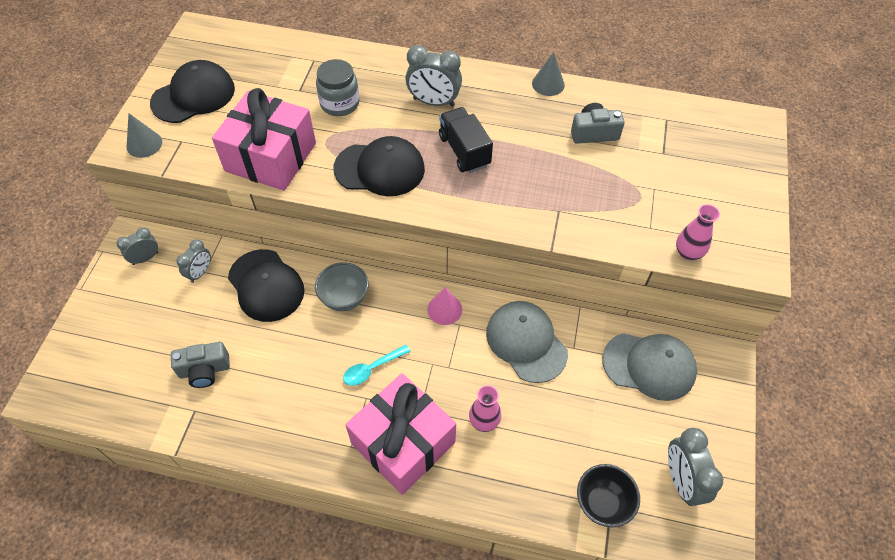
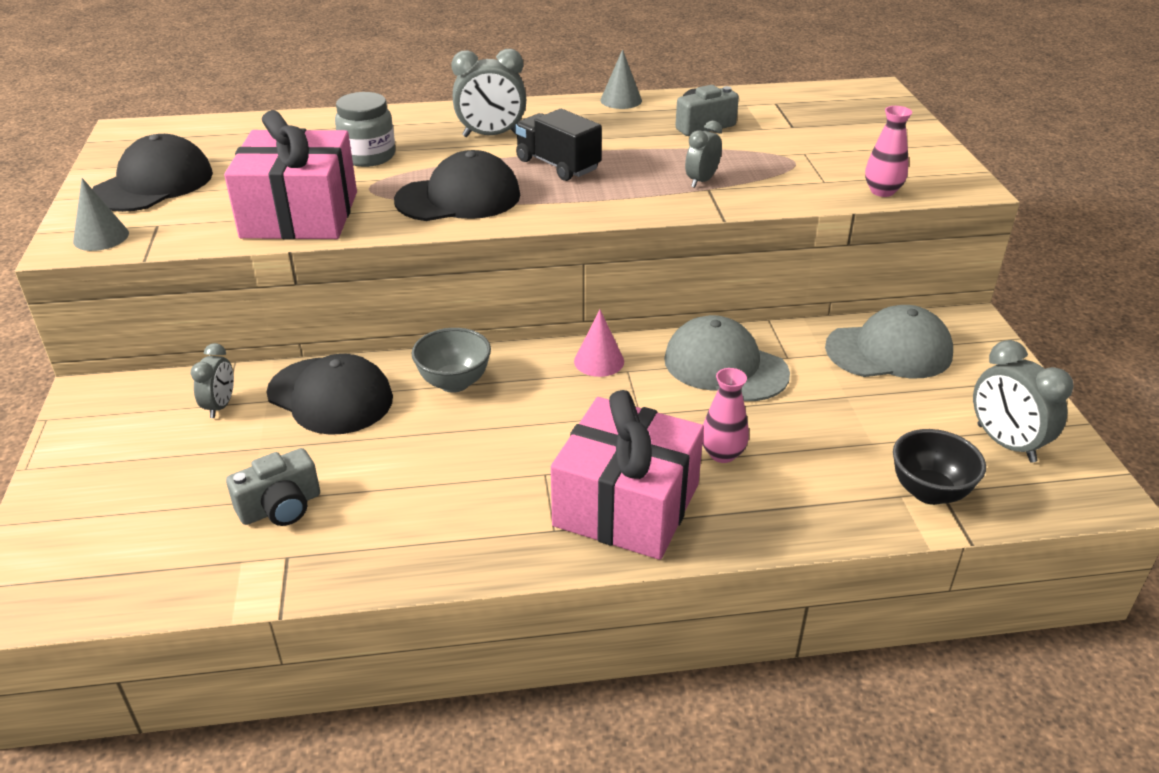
camera: 20 degrees left, 20 degrees down
grey clock [116,227,158,265] -> grey clock moved to [685,121,722,188]
turquoise spoon [343,345,411,386] -> none

